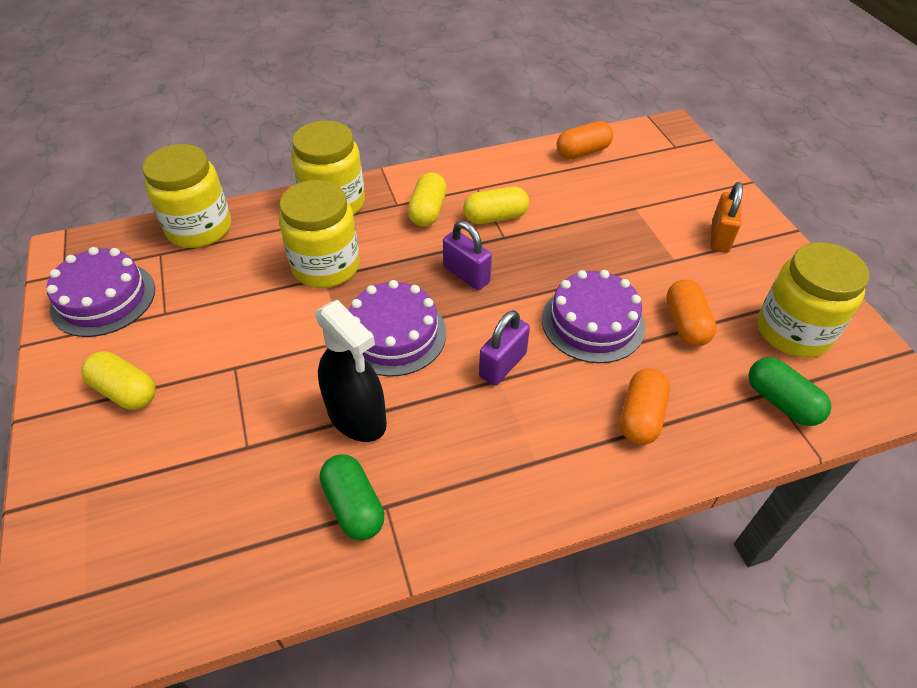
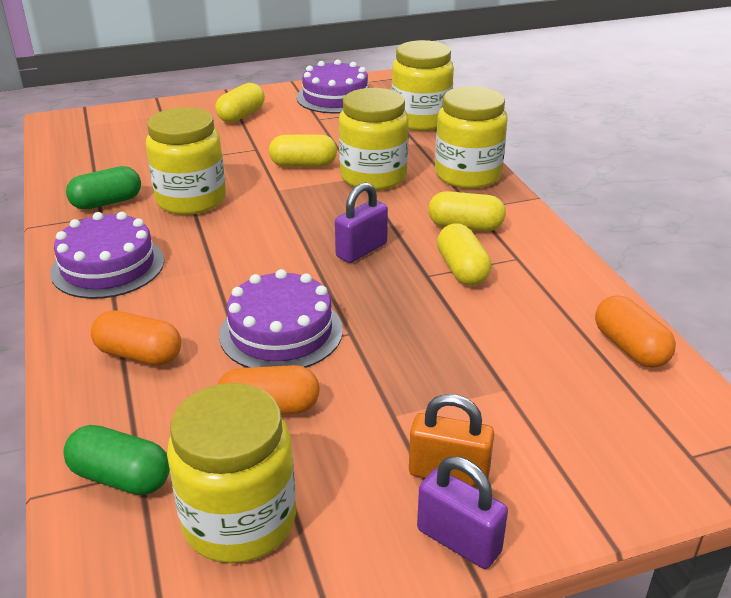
camera: 90 degrees right, 15 degrees down
black spray bottle [315,300,387,442] -> yellow jar [146,107,226,215]
purple cake [349,280,446,376] -> purple cake moved to [50,212,164,299]
purple padlock [479,310,530,386] -> purple padlock moved to [417,457,508,569]
green capsule [748,357,832,426] -> green capsule turned 60 degrees clockwise [63,425,170,495]
none -> yellow capsule [269,134,337,167]

